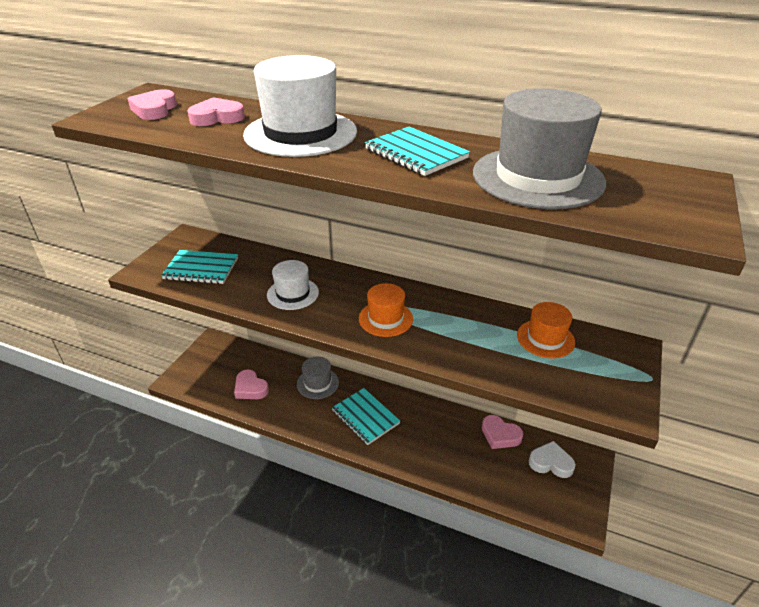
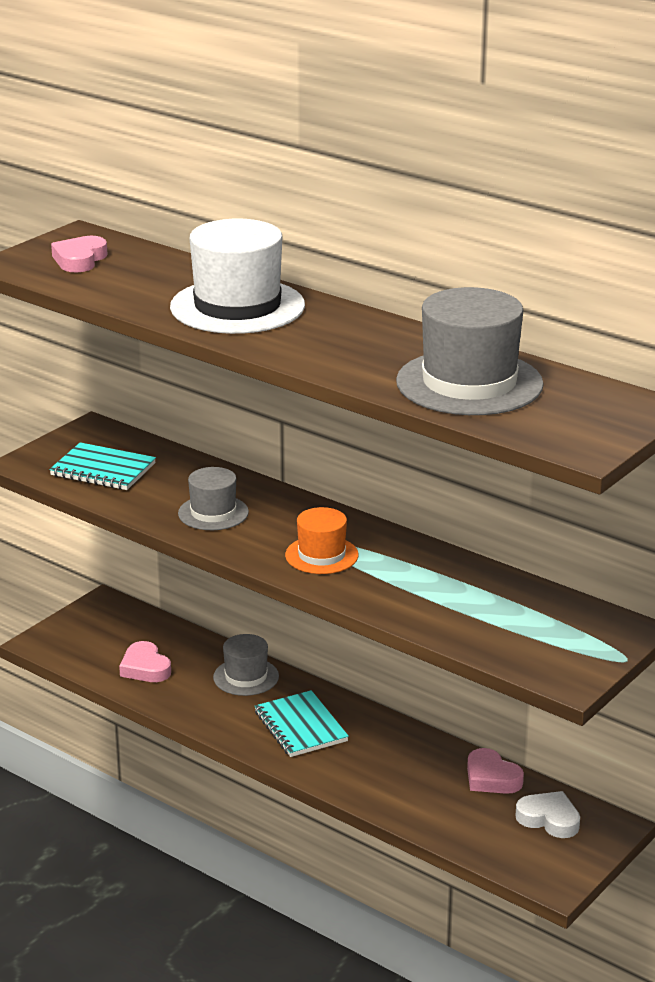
camera: 15 degrees right, 10 degrees down
pink heart [187,97,245,126] -> none
white hat [267,260,319,310] -> grey hat [178,467,249,530]
turquoise notebook [365,126,470,176] -> none
orange hat [517,302,575,358] -> none

